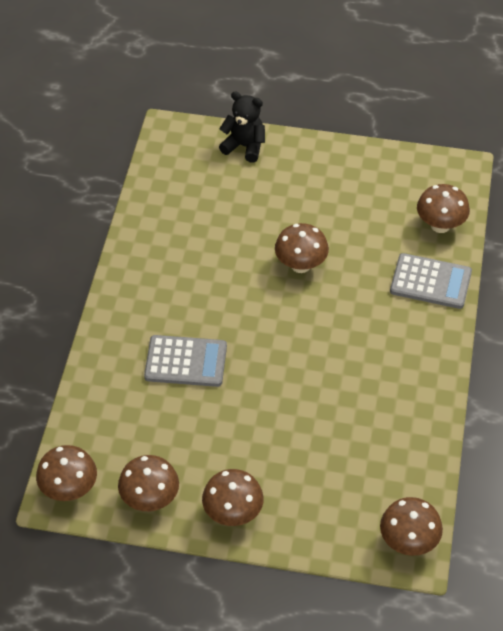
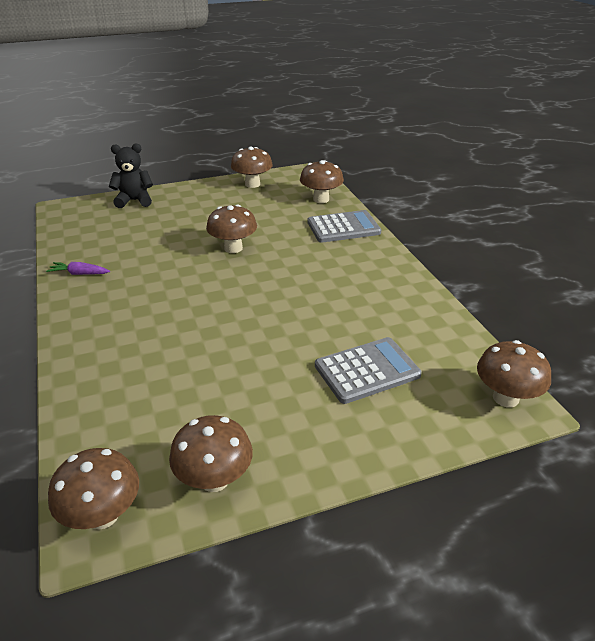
camera: 30 degrees left, 15 degrees down
grey calculator [144,335,227,387] -> grey calculator moved to [315,337,422,404]
brown mushroom [202,469,264,526] -> brown mushroom moved to [231,146,273,188]
none -> purple carrot [46,262,110,275]

